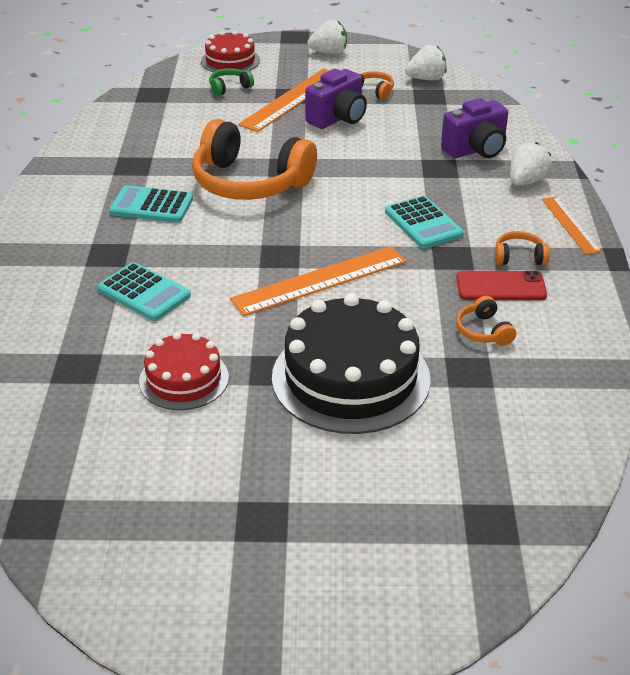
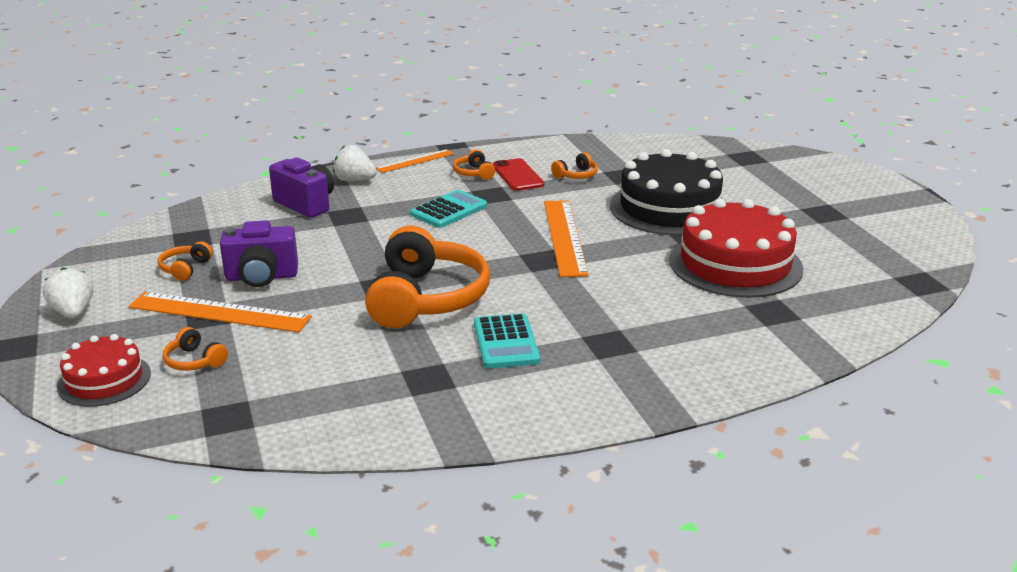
camera: 110 degrees left, 10 degrees down
turquoise calculator [97,262,191,321] -> none
red cake [139,332,229,410] -> red cake [669,198,804,298], size x1.77
green headphones [209,68,254,96] -> orange headphones [163,327,228,371]
orange ruler [230,246,407,316] -> orange ruler turned 45 degrees clockwise [544,200,589,277]
purple camera [305,69,367,129] -> purple camera turned 150 degrees clockwise [220,220,298,287]
white strawberry [405,45,446,80] -> none

